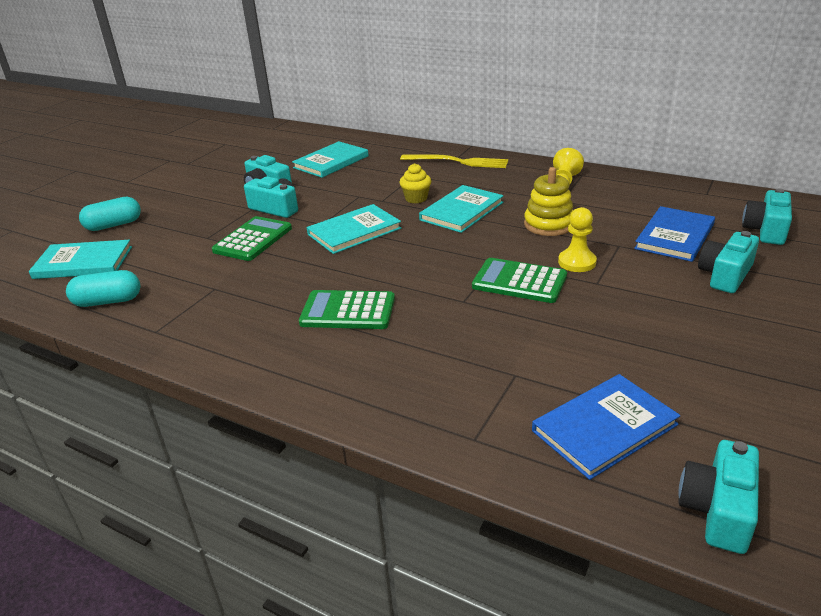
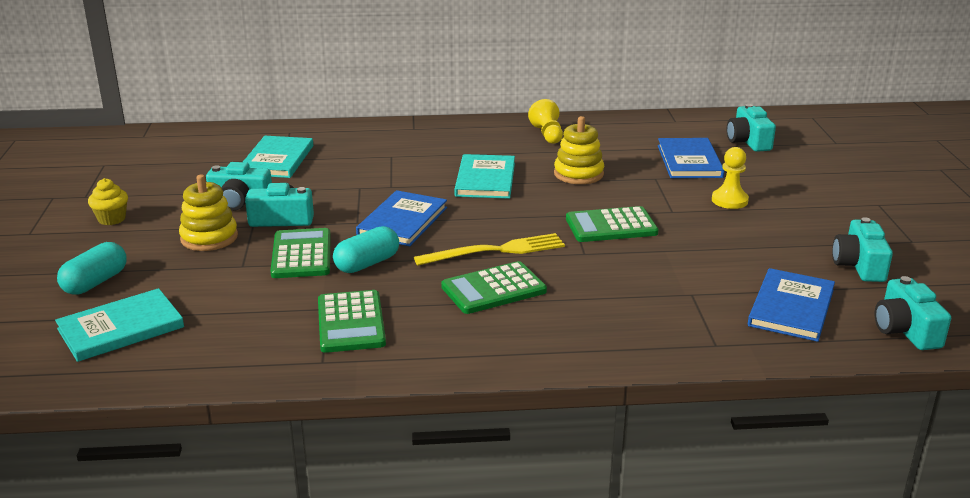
camera: 35 degrees left, 5 degrees down
turquoise capsule [66,270,140,307] -> turquoise capsule moved to [333,226,399,273]
turquoise book [307,204,401,254] -> blue book [356,190,447,246]
yellow fork [400,154,508,168] -> yellow fork moved to [414,233,565,266]
yellow cupcake [400,163,431,203] -> yellow cupcake moved to [88,178,128,225]
yellow pawn [558,207,597,272] -> yellow pawn moved to [712,147,749,209]
turquoise camera [698,231,759,293] -> turquoise camera moved to [832,217,893,282]
none -> yellow stacking toy [179,175,238,251]
none -> green calculator [318,290,386,353]

